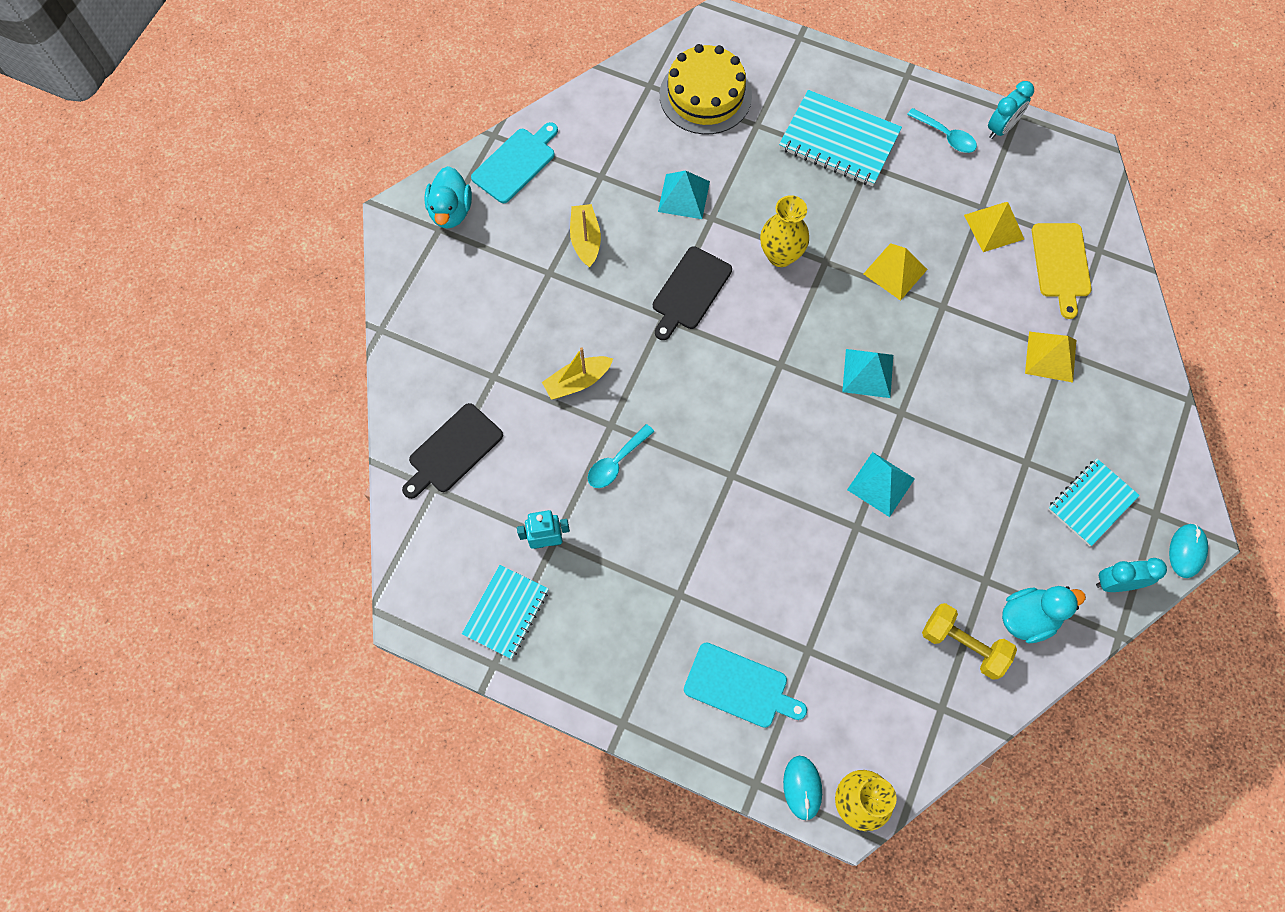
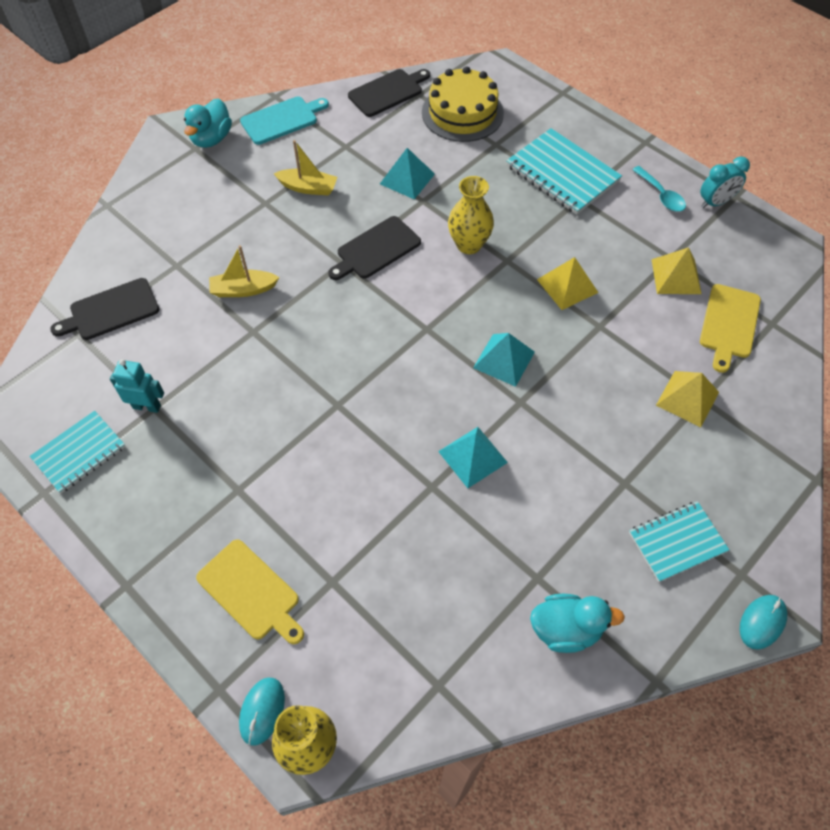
camera: 20 degrees right, 10 degrees down
yellow boat [570,204,601,268] -> yellow boat turned 90 degrees clockwise [273,140,337,196]
turquoise spoon [588,424,655,488] -> none
turquoise cutting board [684,642,807,728] -> yellow cutting board [196,539,304,644]
yellow dumbbell [922,603,1017,680] -> none
turquoise clock [1096,558,1167,592] -> none
none -> black cutting board [348,69,430,117]

